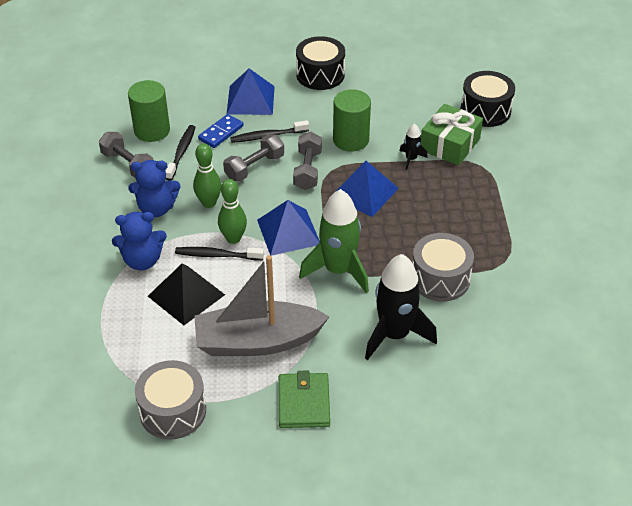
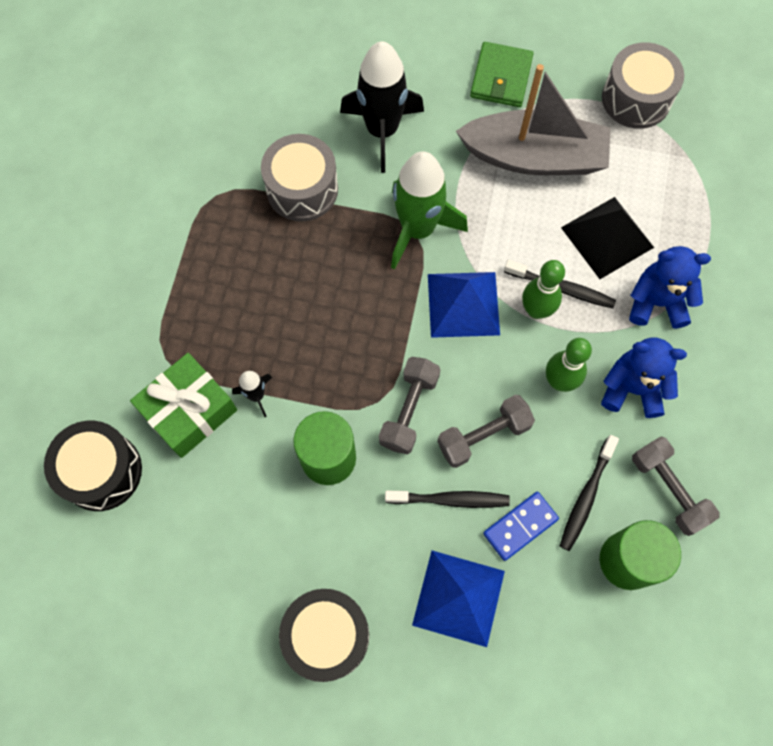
camera: 165 degrees left, 25 degrees up
blue pyramid [334,161,399,217] -> none

